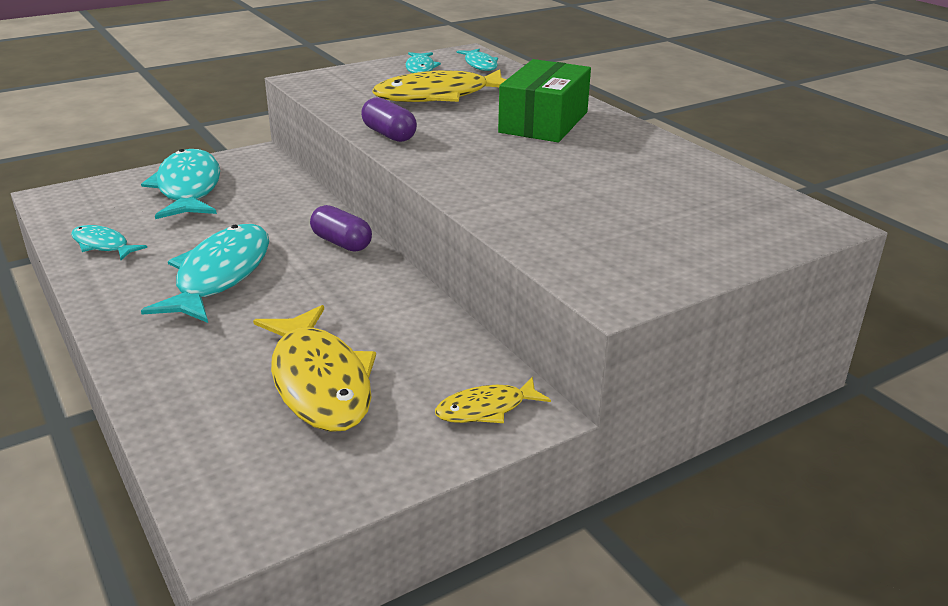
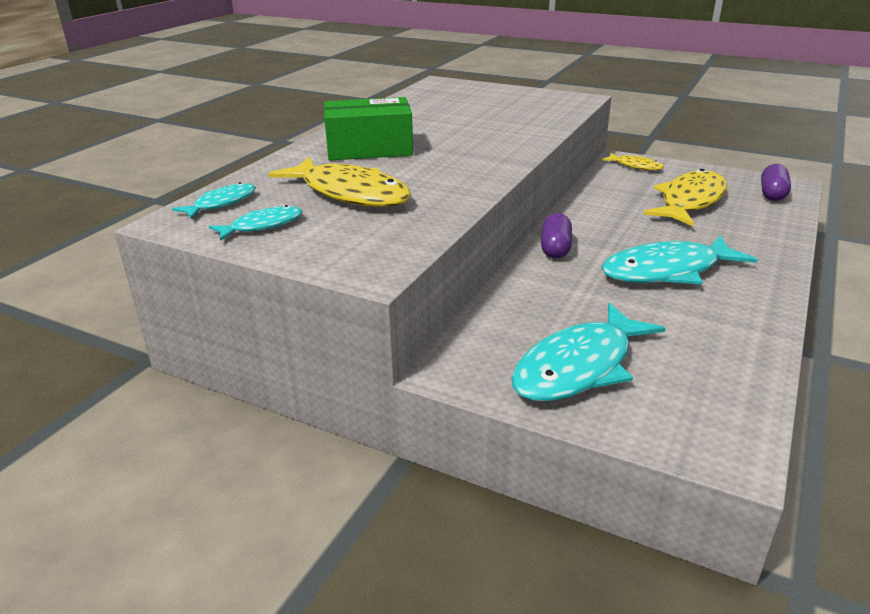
camera: 120 degrees left, 0 degrees up
turquoise fish [71,225,147,260] -> none
purple capsule [361,97,417,142] -> purple capsule moved to [761,164,791,201]

